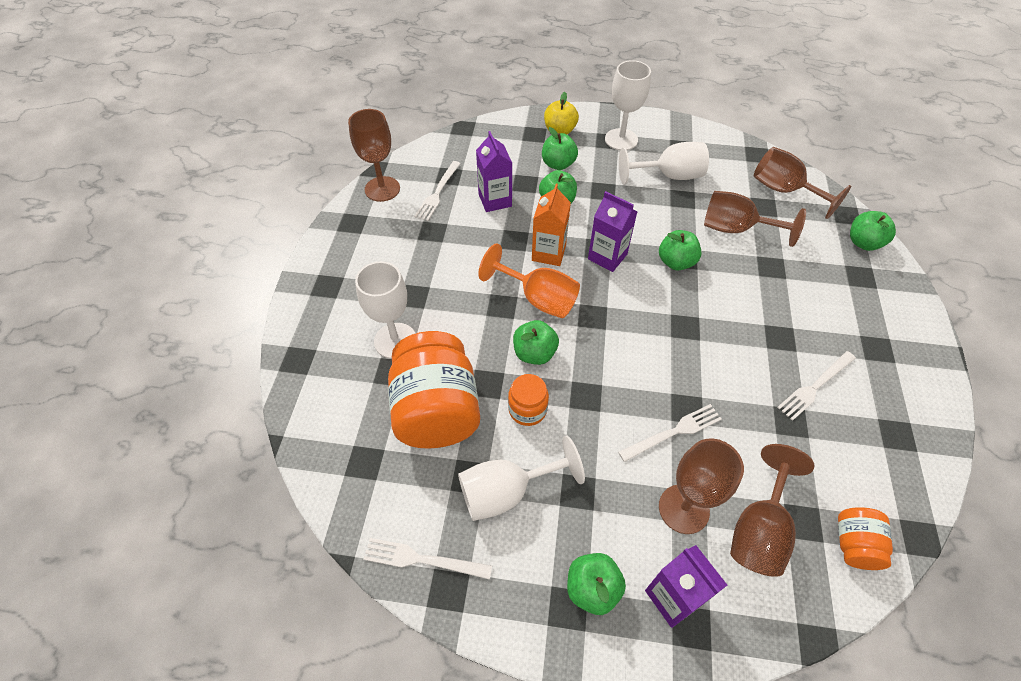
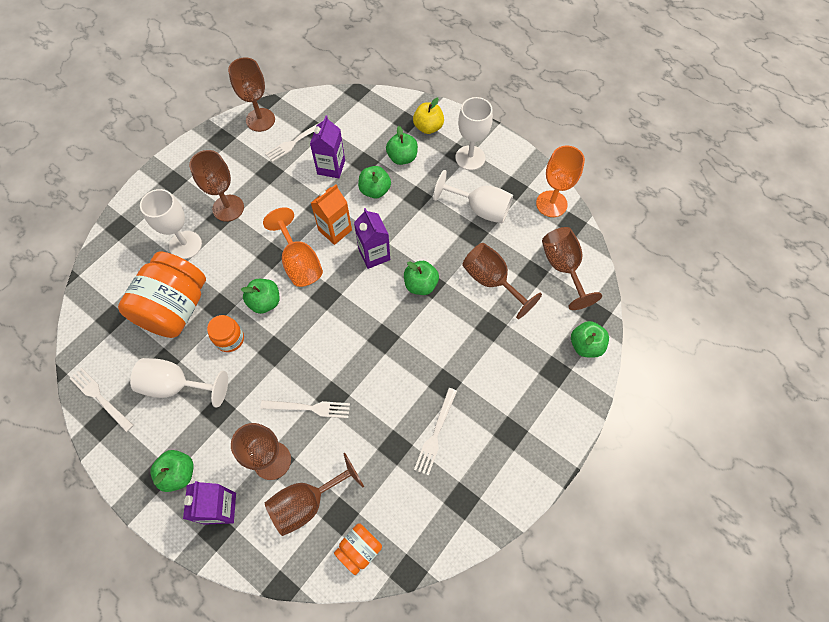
camera: 30 degrees right, 10 degrees up
white fork [777,351,856,421] -> white fork turned 60 degrees counterclockwise [414,388,457,476]
none -> brown goblet [189,150,244,222]
none -> orange goblet [536,145,585,217]

